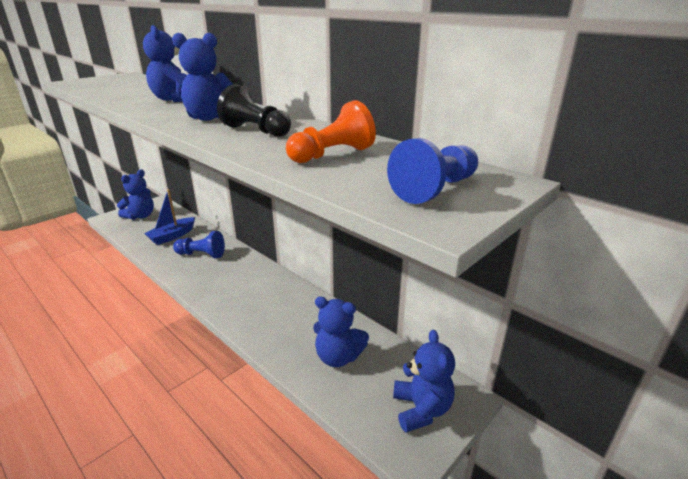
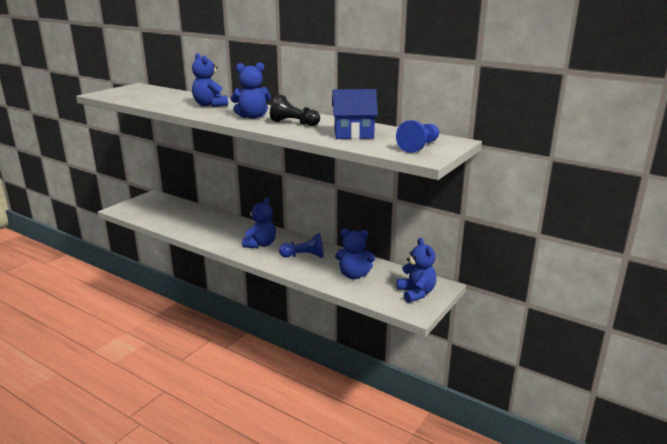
camera: 10 degrees left, 5 degrees down
blue teddy bear [117,169,154,220] -> blue teddy bear moved to [242,198,276,248]
blue boat [144,189,195,245] -> none
blue pawn [173,231,225,258] -> blue pawn moved to [279,233,324,258]
orange pawn [286,100,376,163] -> blue house [332,89,378,139]

